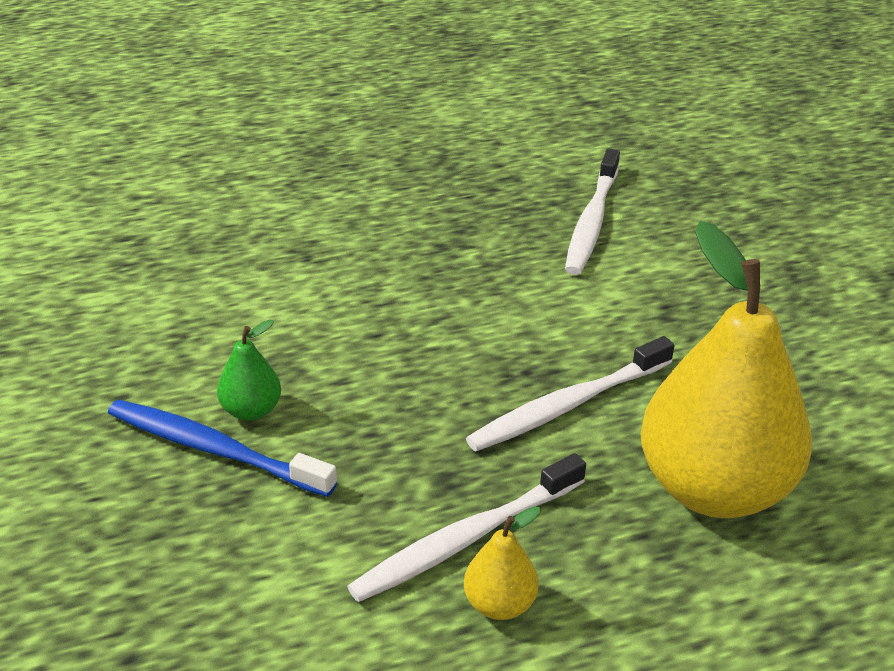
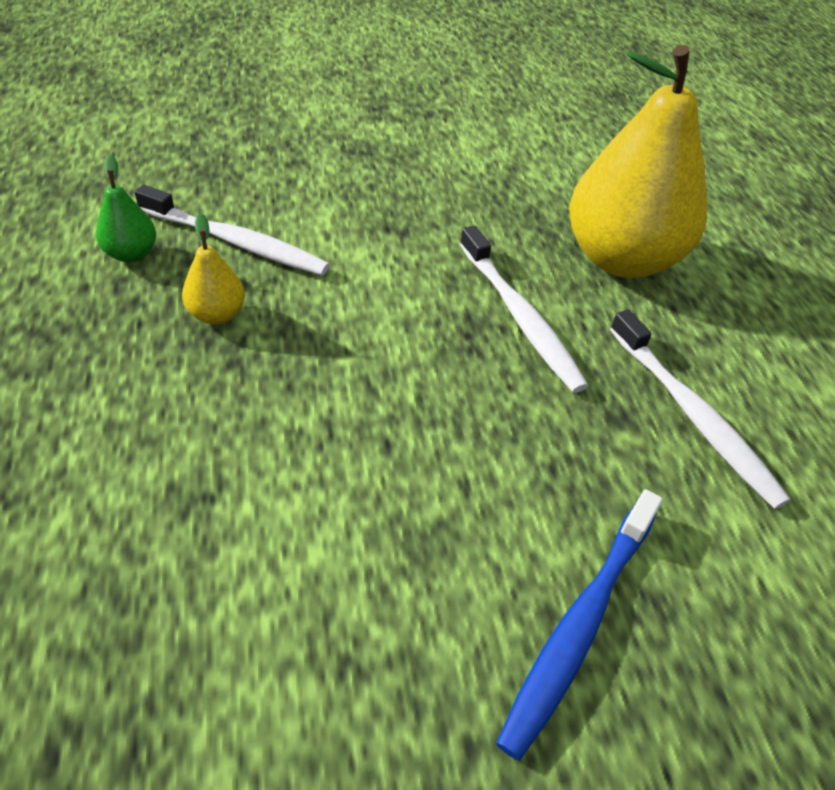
camera: 85 degrees left, 10 degrees up
green pear [217,320,281,421] -> green pear moved to [96,155,156,262]
yellow pear [464,506,541,620] -> yellow pear moved to [182,213,245,324]

